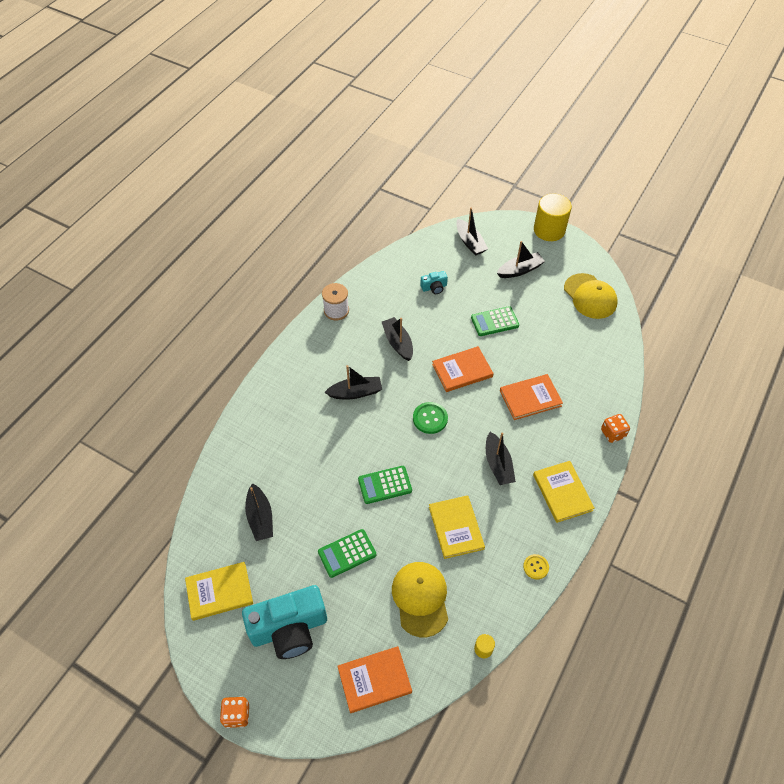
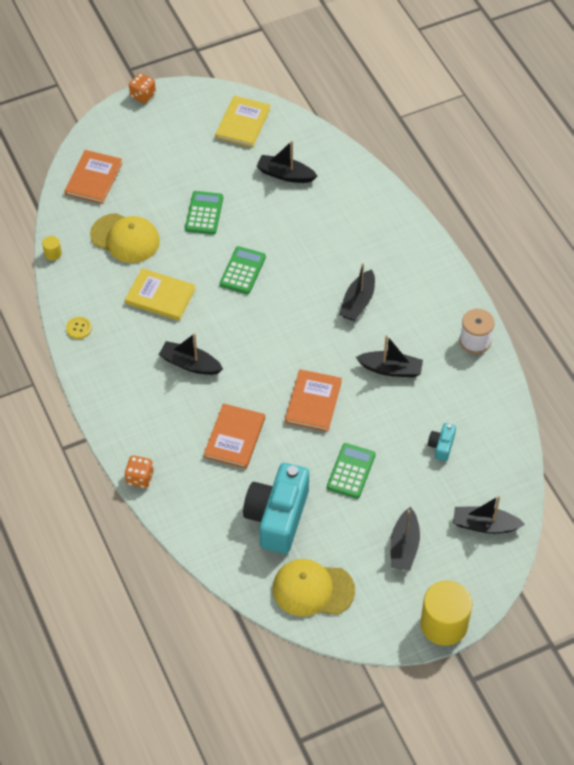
camera: 125 degrees right, 0 degrees up
turquoise camera [242,585,327,659] -> turquoise camera moved to [243,463,309,554]
green button [413,402,448,434] -> none
yellow book [533,461,595,523] -> none

